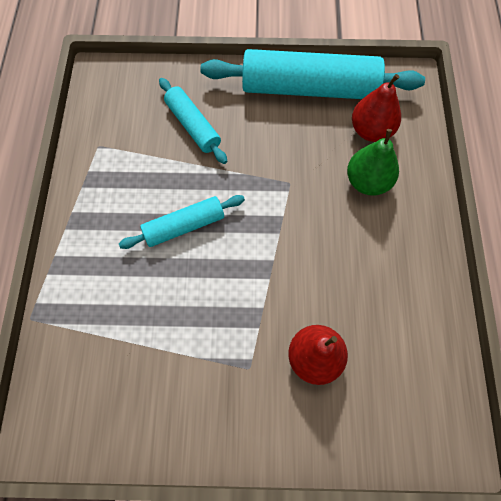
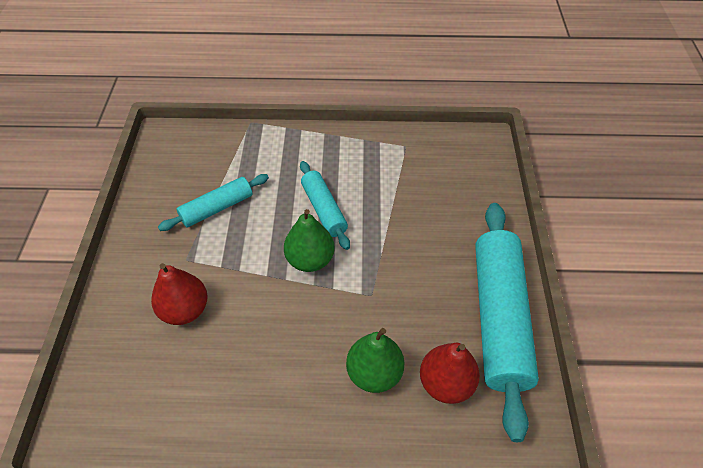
camera: 90 degrees right, 15 degrees down
turquoise rolling pin [159,78,227,164] -> turquoise rolling pin moved to [158,174,269,231]
none -> green pear [284,209,335,272]

